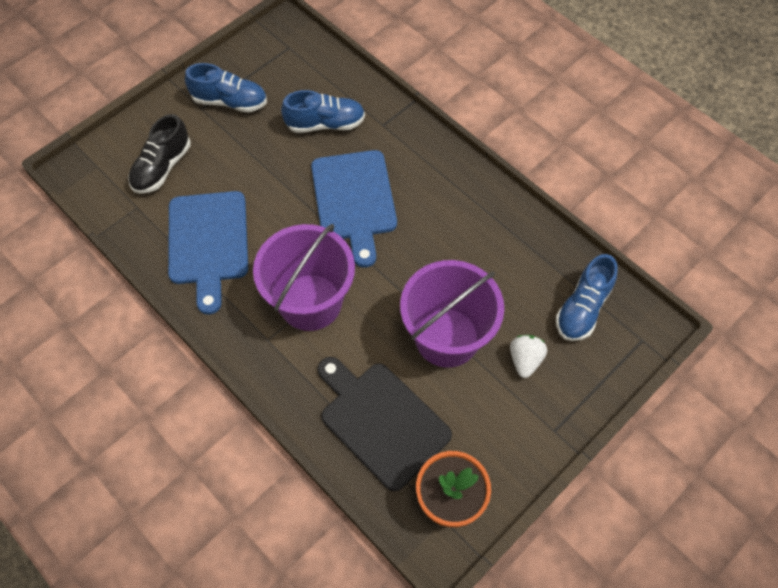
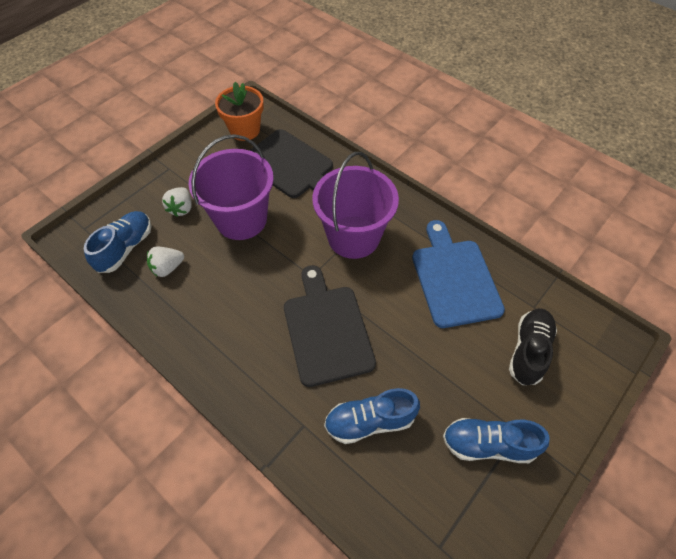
camera: 175 degrees right, 5 degrees down
blue cutting board [311,150,397,268] -> black cutting board [284,265,376,387]
none -> white strawberry [147,246,184,277]

